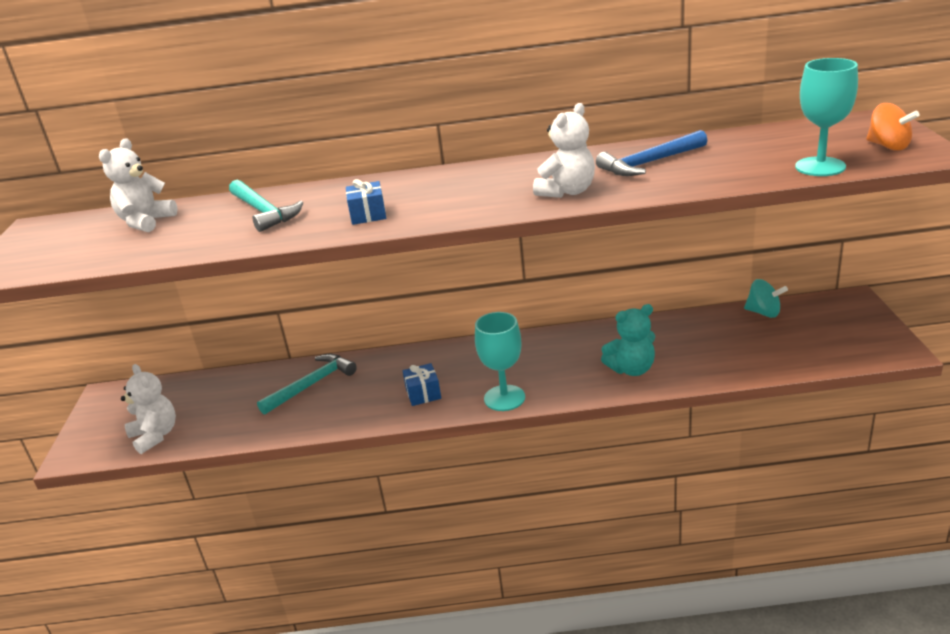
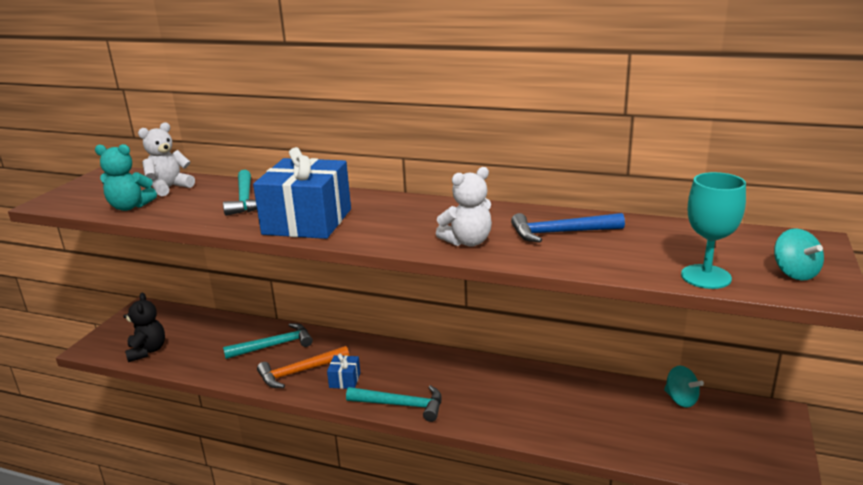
camera: 20 degrees right, 5 degrees down
white teddy bear [121,364,176,454] -> black teddy bear [123,293,165,362]
blue gift [346,179,386,225] -> blue gift [253,147,351,239], size x2.37
turquoise goblet [475,312,525,411] -> turquoise hammer [346,385,442,422]
turquoise teddy bear [601,304,655,376] -> turquoise teddy bear moved to [95,144,157,211]
orange spinning top [866,103,919,150] -> turquoise spinning top [774,228,824,280]
none -> orange hammer [257,346,349,388]

